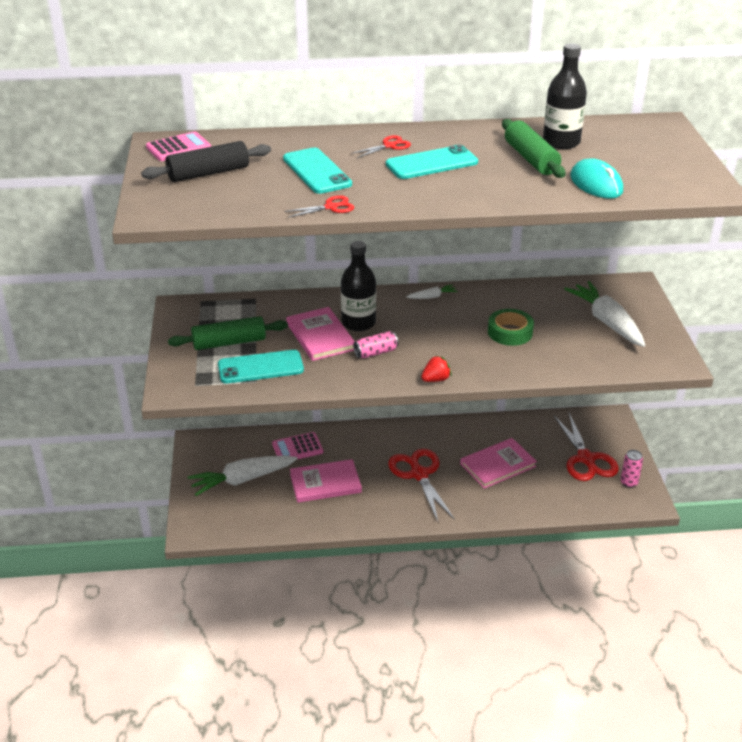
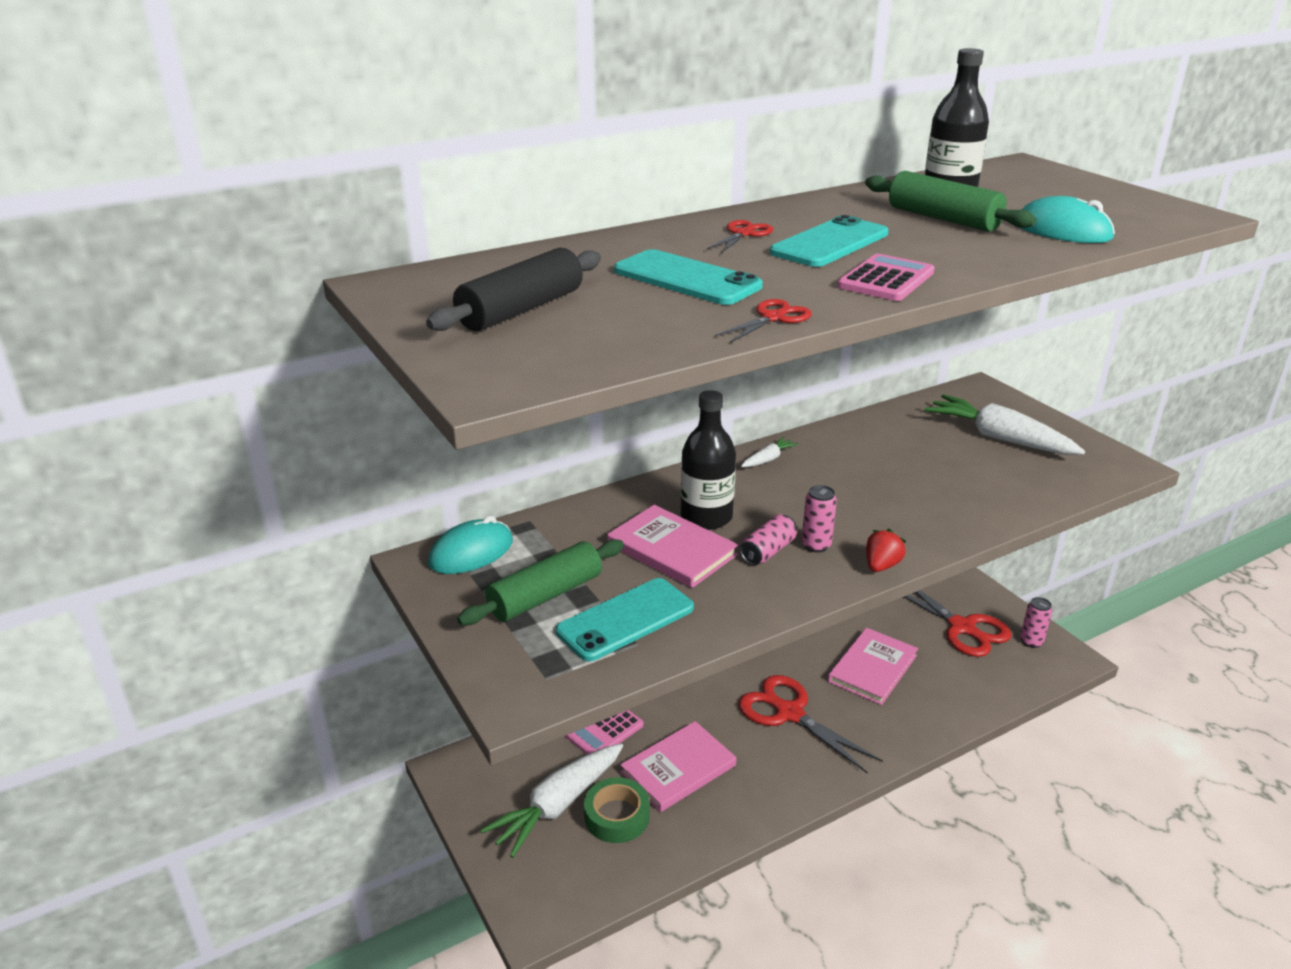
camera: 25 degrees left, 5 degrees down
pink calculator [146,131,211,161] -> pink calculator moved to [838,254,935,301]
green tape [488,309,534,346] -> green tape moved to [584,777,650,843]
none -> turquoise mouse [428,516,513,574]
none -> pink can [802,485,837,553]

